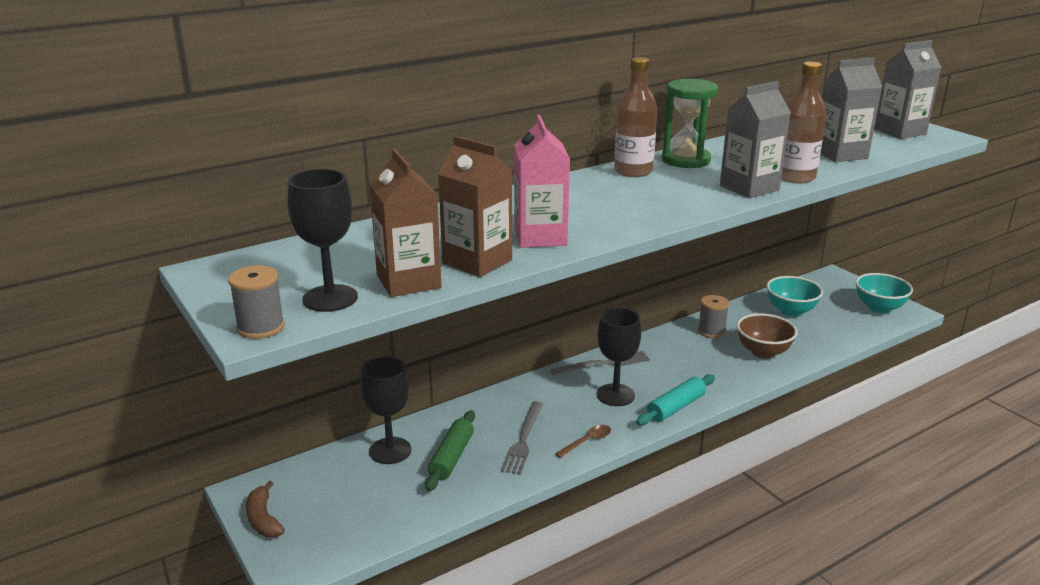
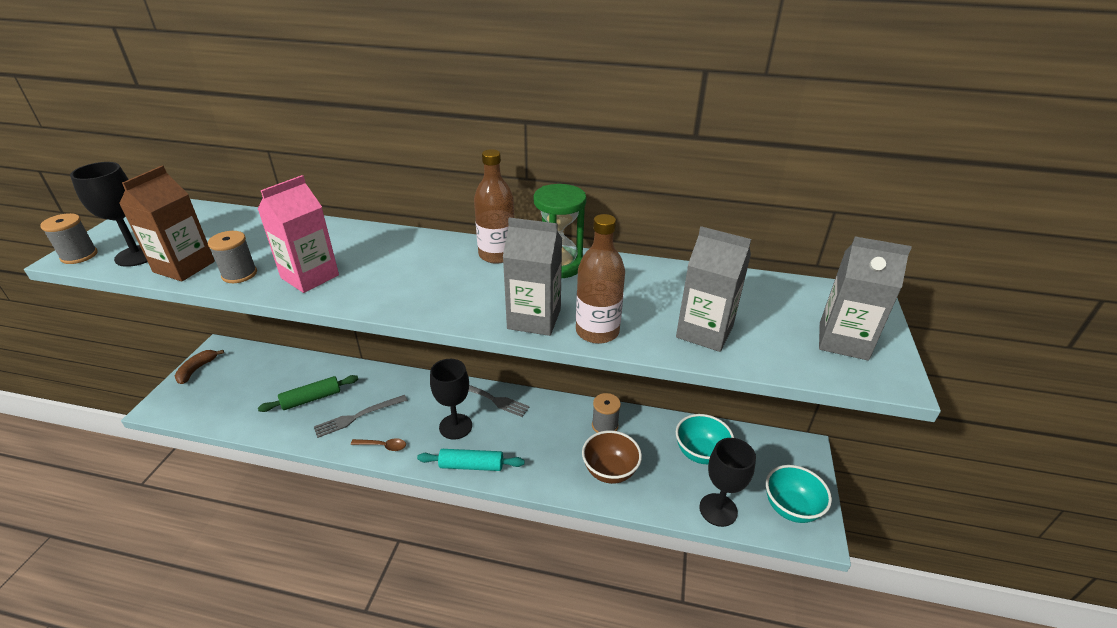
camera: 45 degrees right, 10 degrees up
black goblet [361,356,411,464] -> black goblet moved to [699,438,756,527]
brown carton [438,136,512,277] -> grey spool [208,231,257,283]

